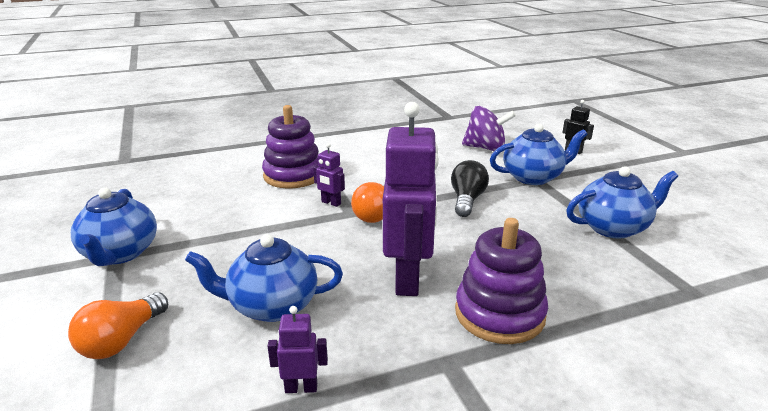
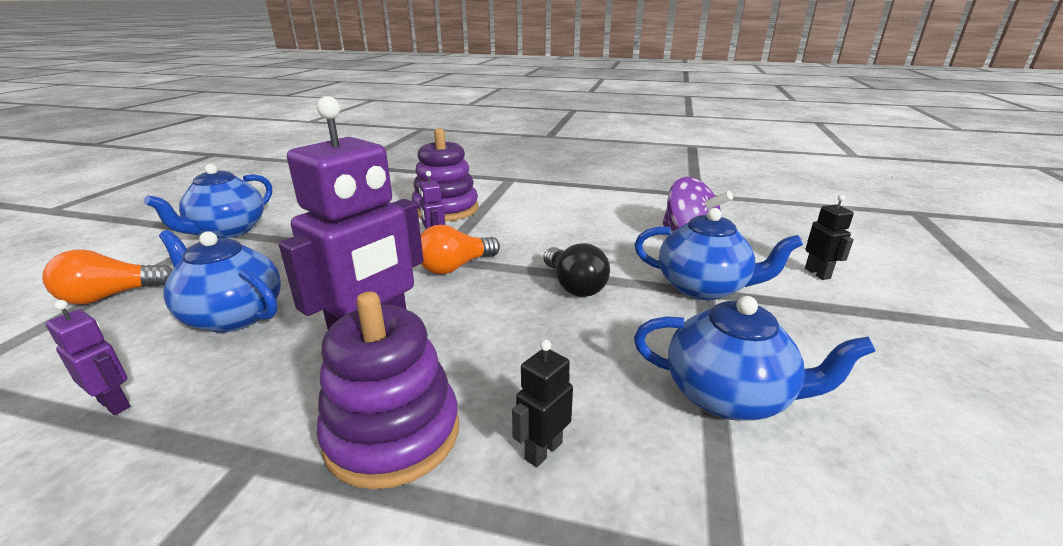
camera: 35 degrees right, 0 degrees up
black light bulb [451,160,489,217] -> black light bulb turned 105 degrees clockwise [543,243,610,297]
none -> black robot [512,340,573,467]

